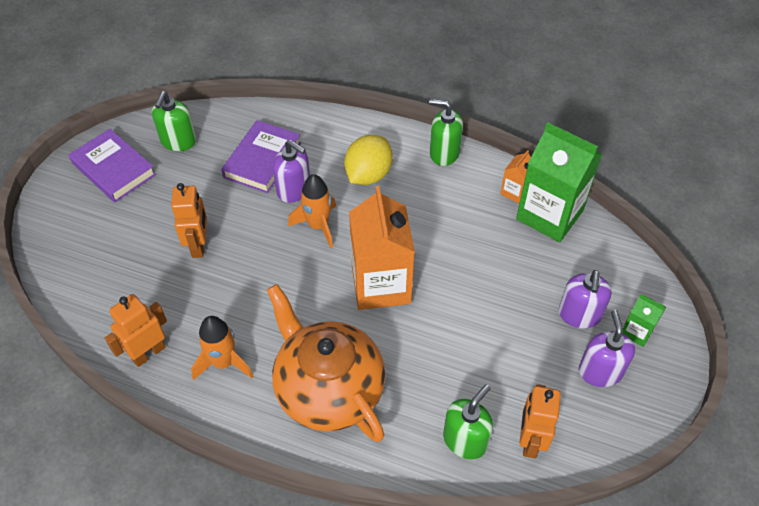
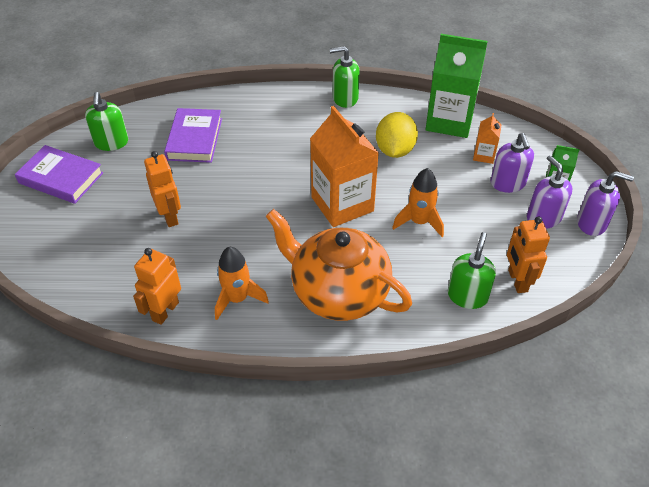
camera: 20 degrees left, 5 degrees down
purple soap dispenser [273,140,310,203] -> purple soap dispenser moved to [577,171,634,236]
orange rocket [288,174,336,248] -> orange rocket moved to [392,168,444,237]
yellow lemon [344,135,393,185] -> yellow lemon moved to [376,112,418,158]
orange carton [500,150,531,204] -> orange carton moved to [473,113,501,164]

